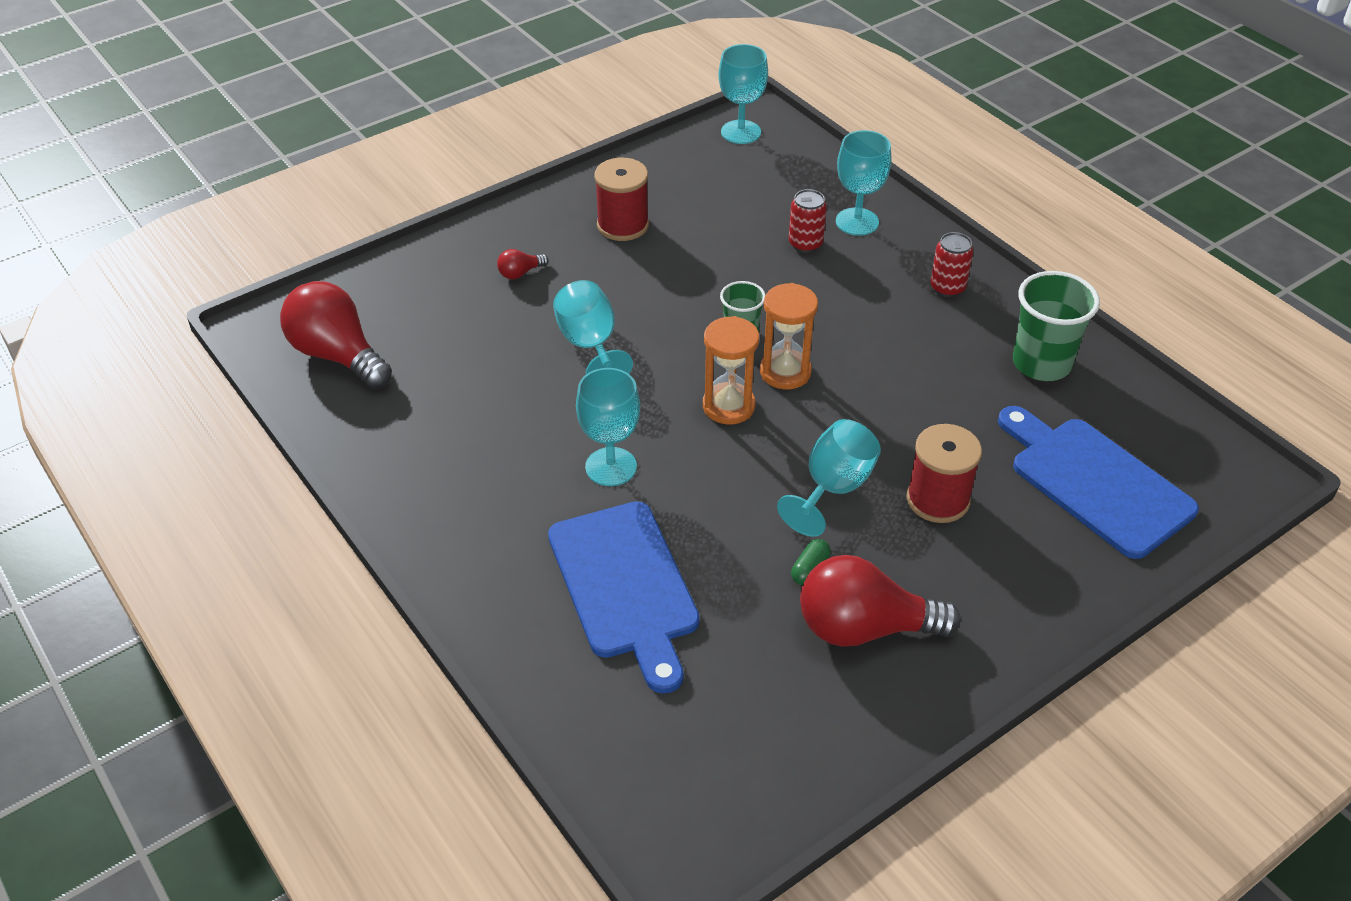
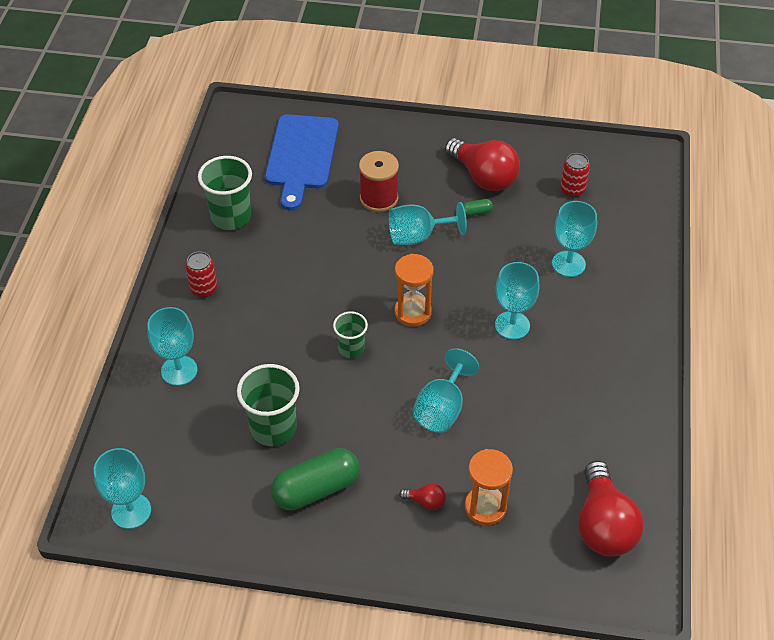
camera: 135 degrees left, 5 degrees up
blue cutting board [548,501,700,694] -> turquoise goblet [552,201,597,277]
red spool [594,158,649,241] -> green capsule [271,448,360,510]
orange hourglass [760,283,818,389] -> orange hourglass moved to [465,449,513,526]
red can [789,189,827,253] -> red can moved to [560,153,590,197]
none -> green cup [237,364,300,446]

